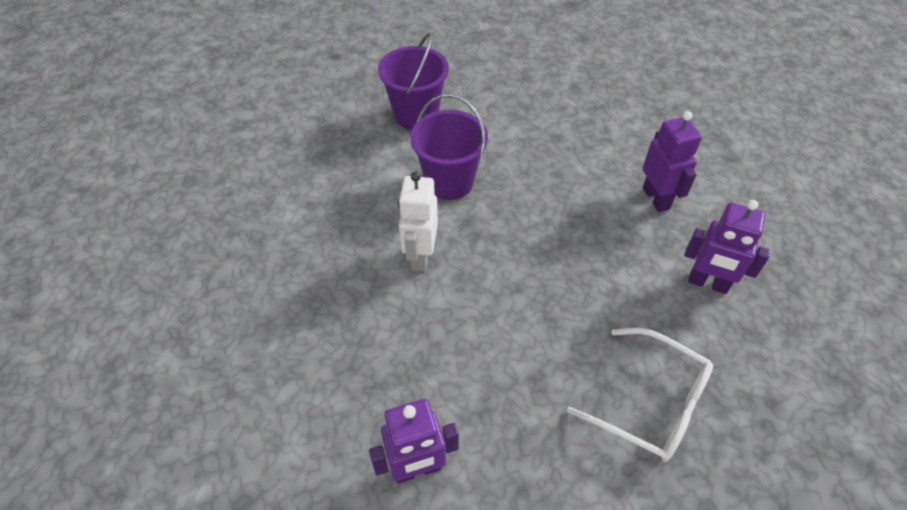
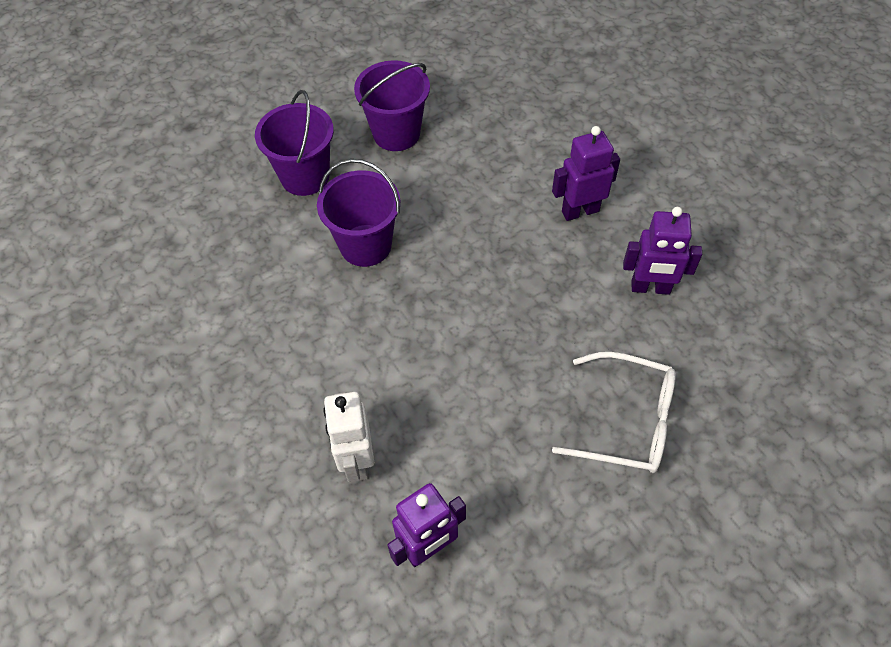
camera: 15 degrees left, 5 degrees up
white robot [398,171,438,272] -> white robot moved to [323,392,374,482]
purple robot [642,111,702,212] -> purple robot turned 75 degrees counterclockwise [552,126,620,221]
none -> purple bucket [354,60,430,151]

